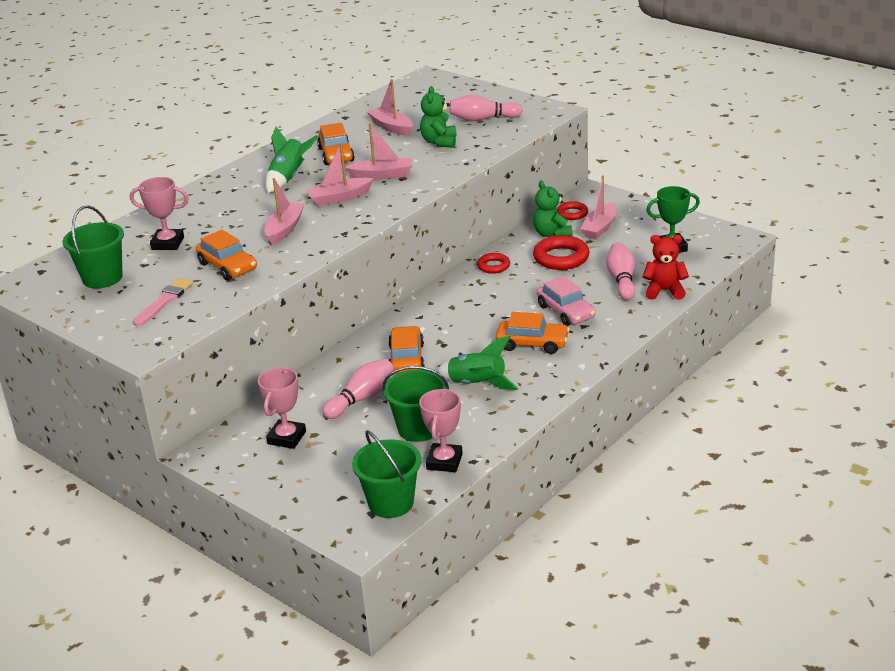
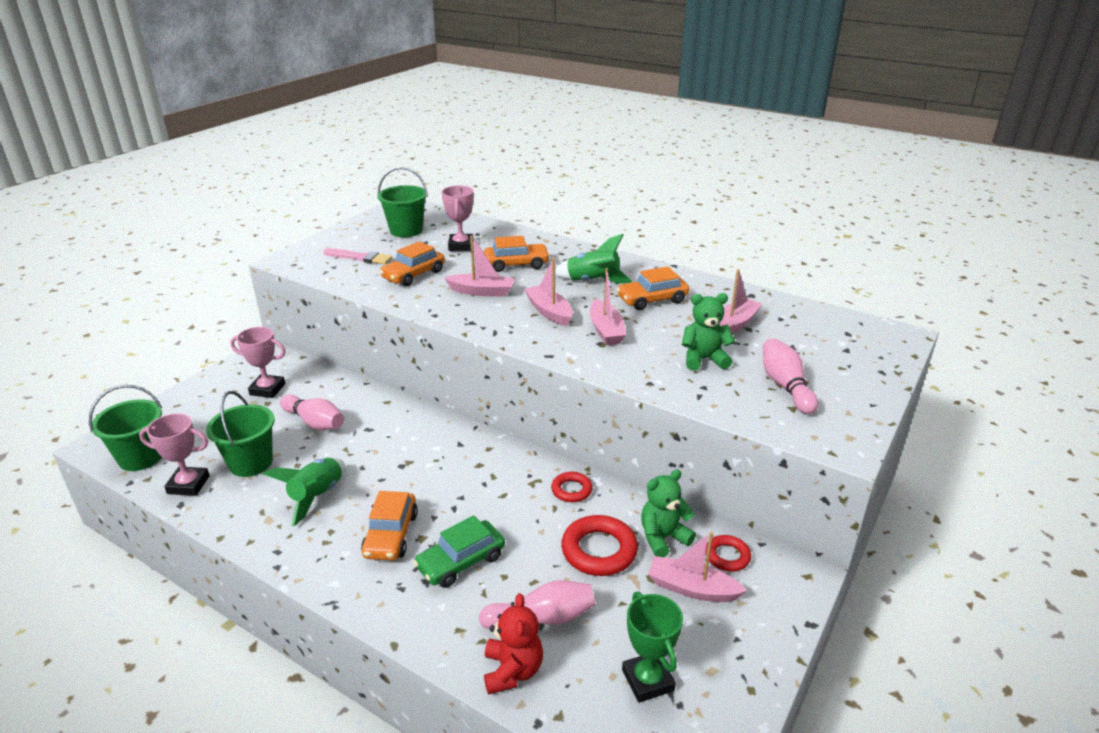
camera: 80 degrees right, 0 degrees up
orange car [388,326,425,374] -> orange car moved to [484,236,550,272]
pink car [537,276,596,326] -> green car [414,515,505,588]

